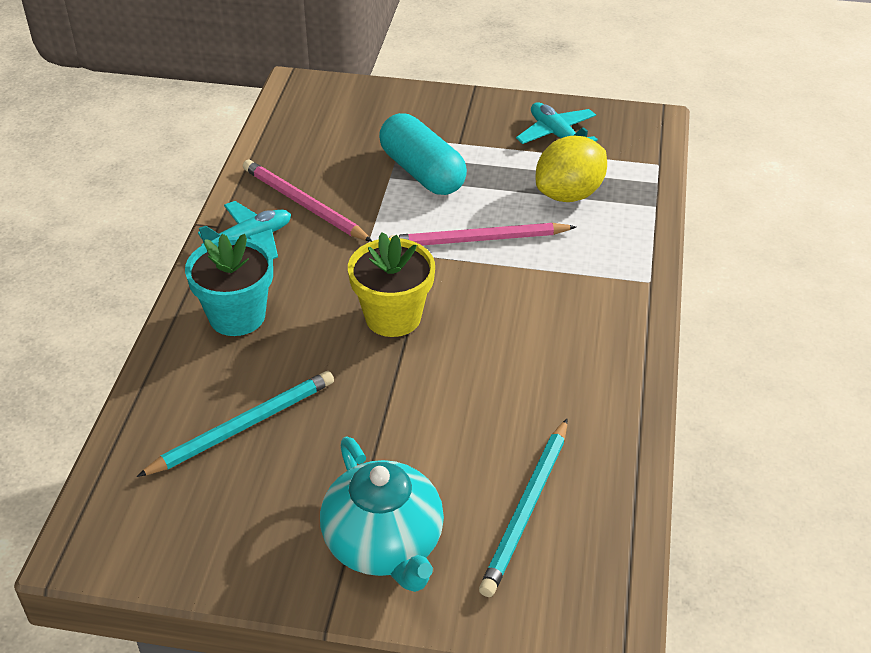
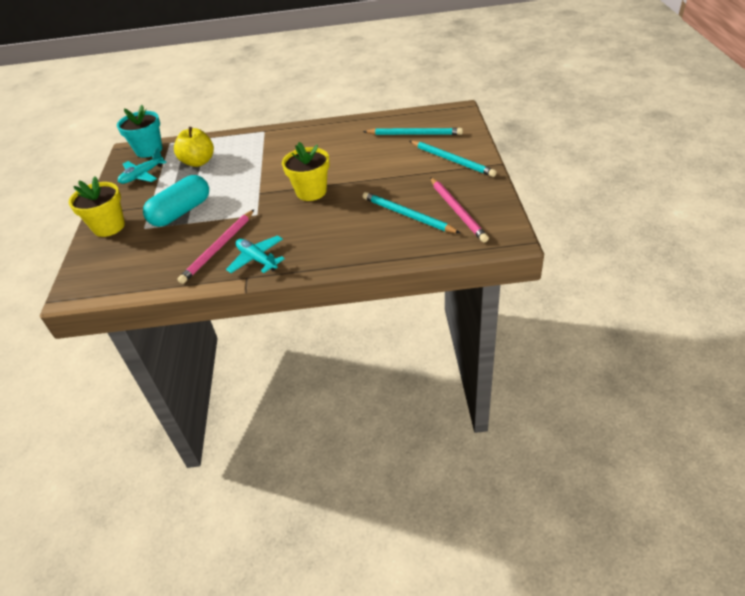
camera: 100 degrees left, 0 degrees up
turquoise flower pot [185,234,273,336] -> turquoise flower pot moved to [117,105,163,158]
turquoise teapot [320,436,444,592] -> turquoise pencil [410,141,496,177]
pink pencil [389,223,576,246] -> pink pencil moved to [430,177,489,243]
yellow lemon [536,136,607,202] -> yellow apple [174,127,214,167]
none -> yellow flower pot [69,176,125,237]

